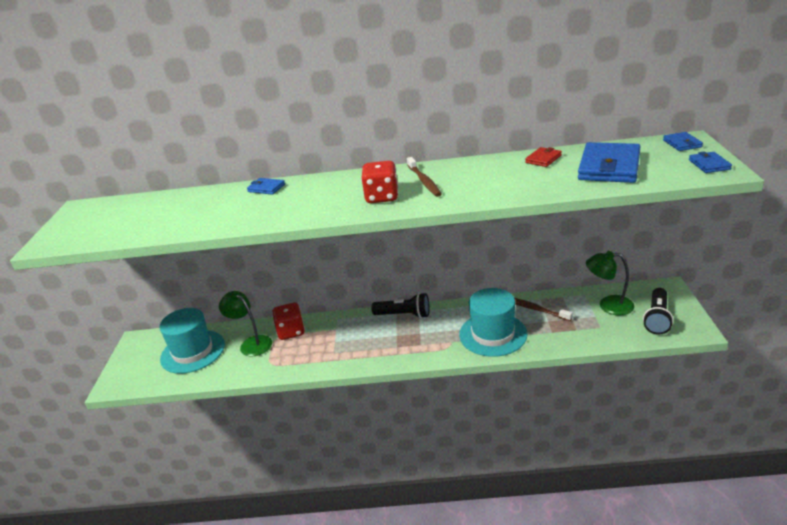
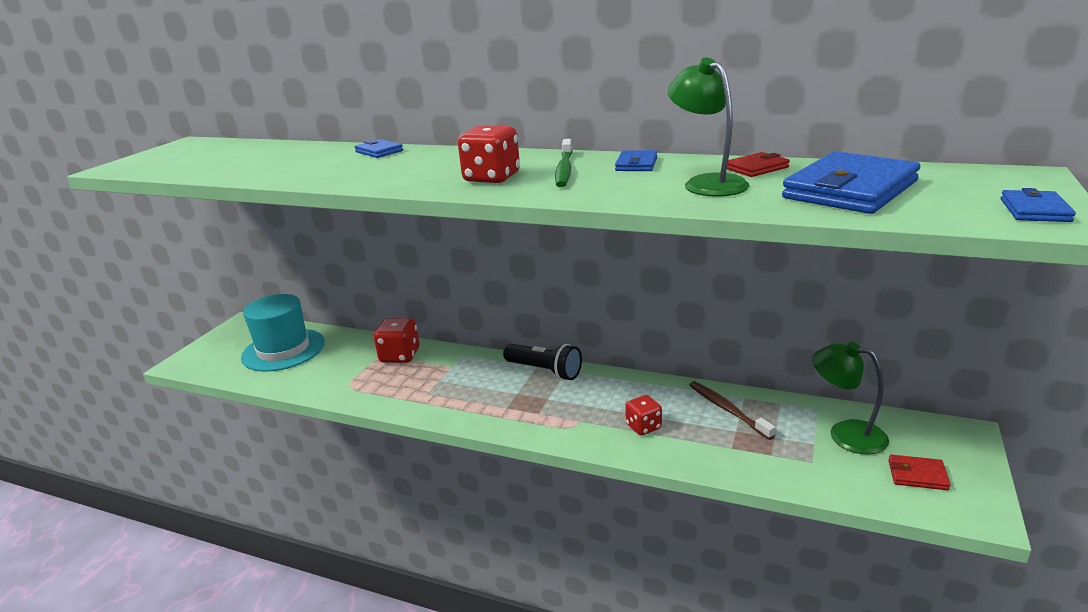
camera: 20 degrees right, 5 degrees down
green lamp [219,291,272,356] -> green lamp moved to [667,58,750,197]
brown toothbrush [407,157,442,197] -> green toothbrush [555,139,573,187]
turquoise hat [459,288,527,357] -> red dice [625,395,662,435]
black flashlight [643,288,674,335] -> red wallet [888,455,951,490]
blue wallet [663,132,703,151] -> blue wallet moved to [615,150,657,171]

